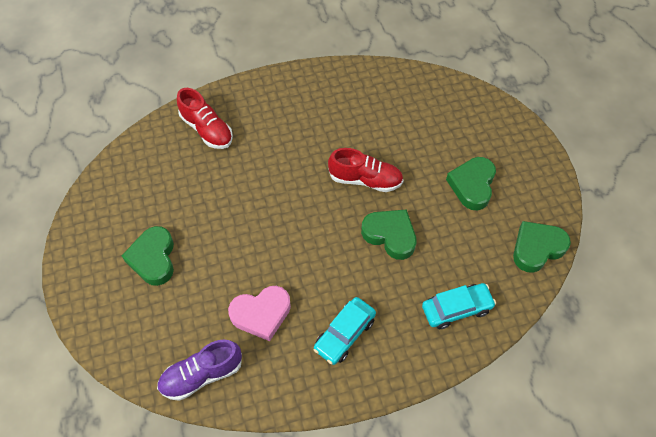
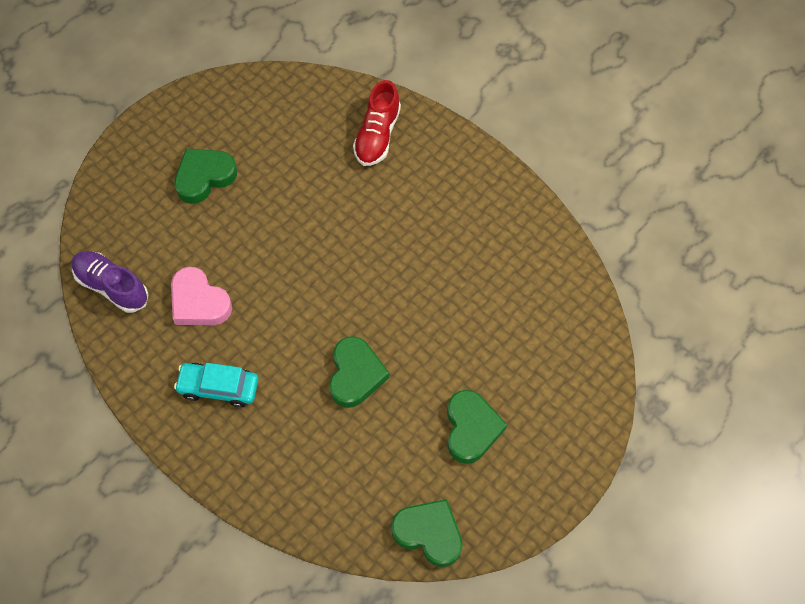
camera: 60 degrees right, 5 degrees up
red shoe [328,148,404,192] -> none
turquoise car [422,283,496,329] -> none
green heart [446,157,496,210] -> green heart turned 105 degrees clockwise [447,390,507,464]

